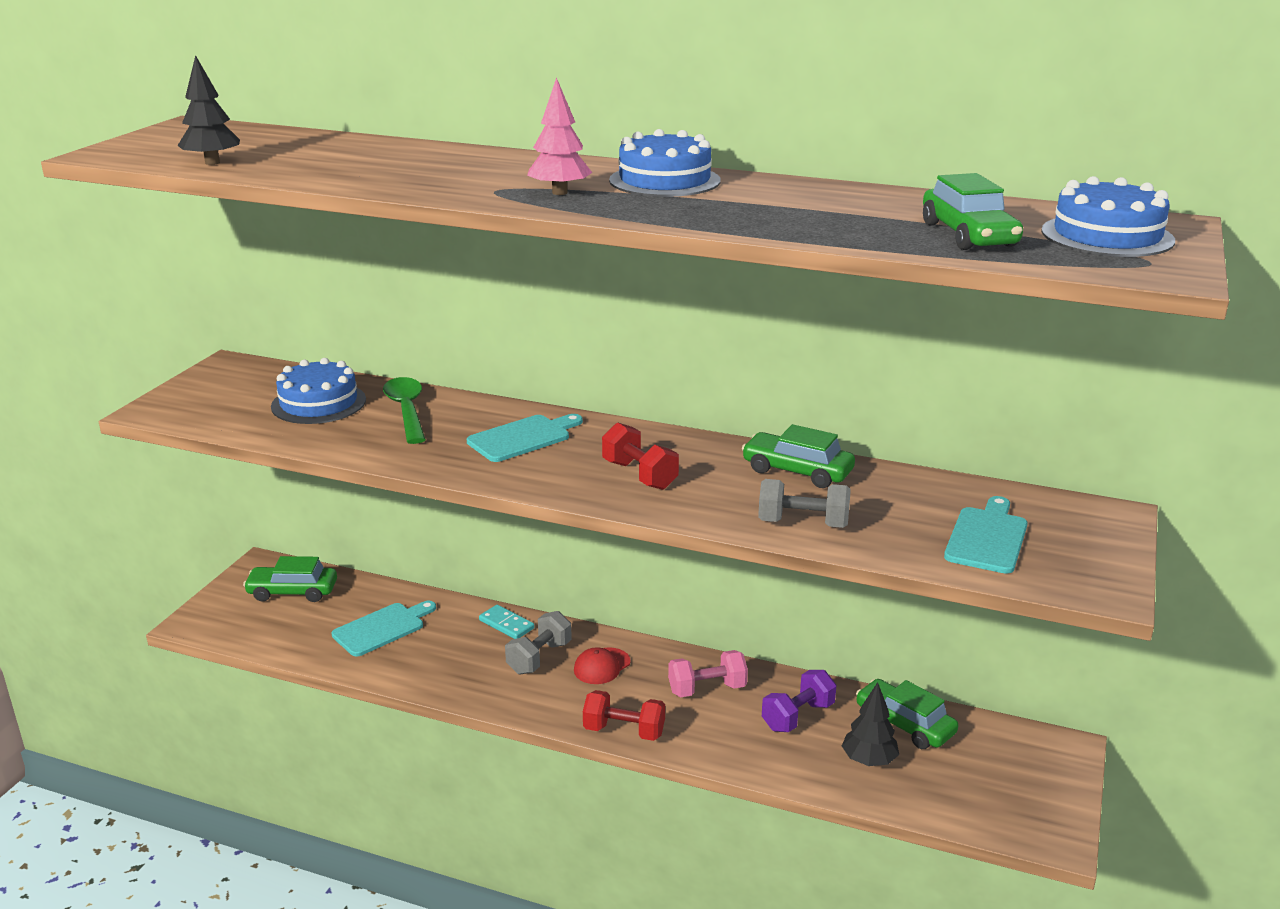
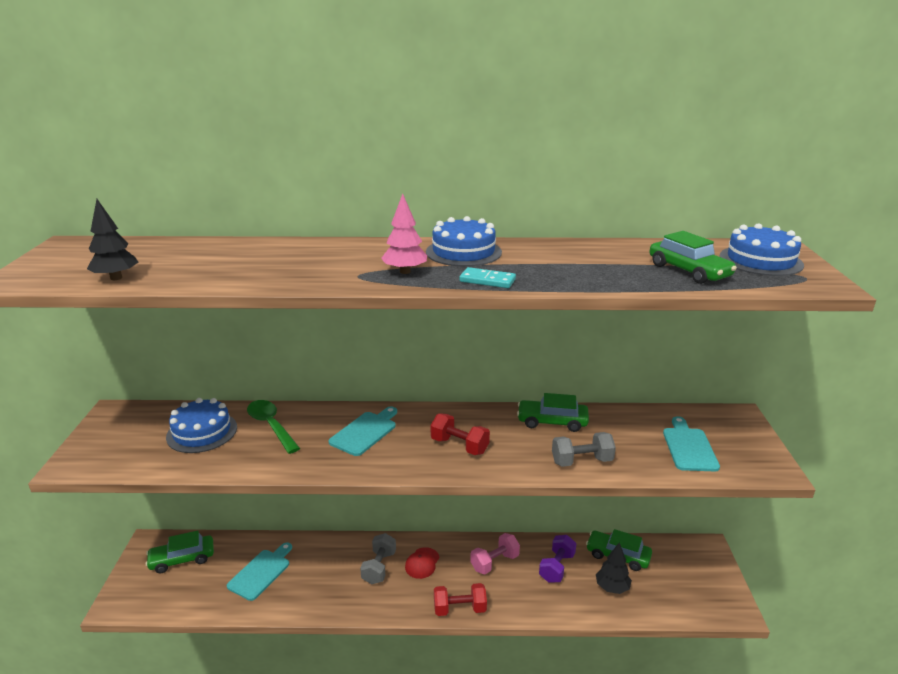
camera: 20 degrees left, 0 degrees up
turquoise domino [479,605,534,639] -> turquoise domino moved to [459,267,516,288]

